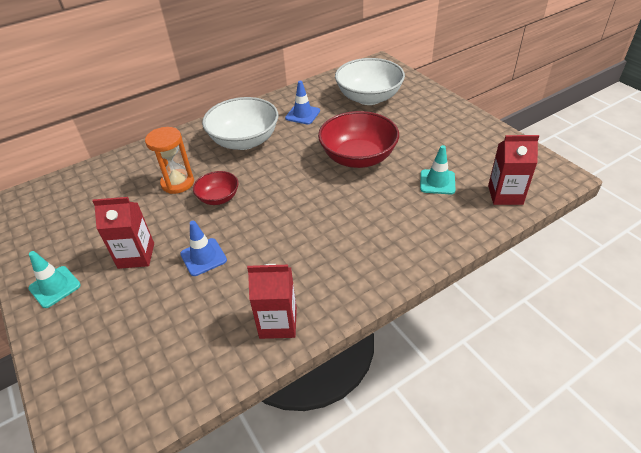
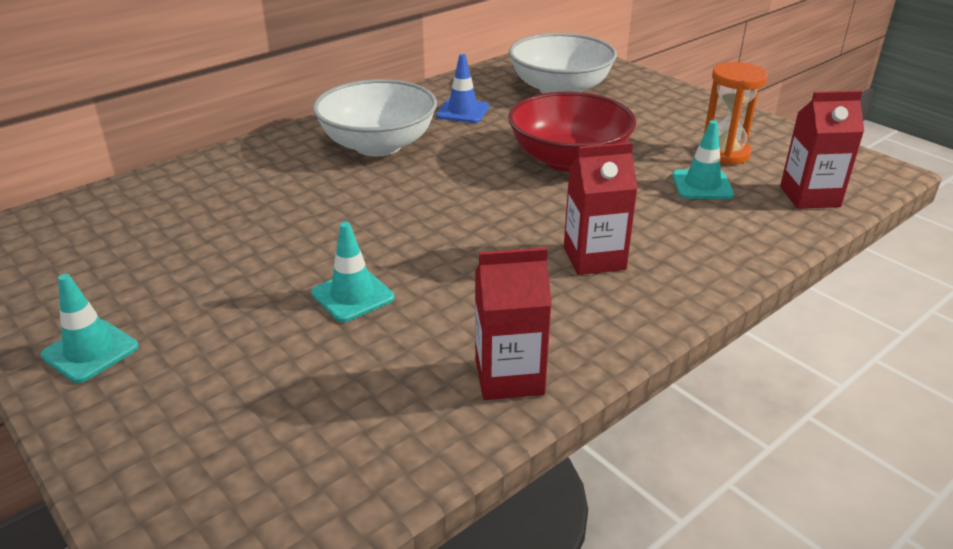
camera: 10 degrees left, 10 degrees down
red carton [92,197,154,269] -> red carton moved to [564,142,638,275]
orange hourglass [145,127,194,194] -> orange hourglass moved to [700,62,768,165]
blue traffic cone [180,221,227,276] -> turquoise traffic cone [311,222,395,322]
red bowl [193,171,239,205] -> none

